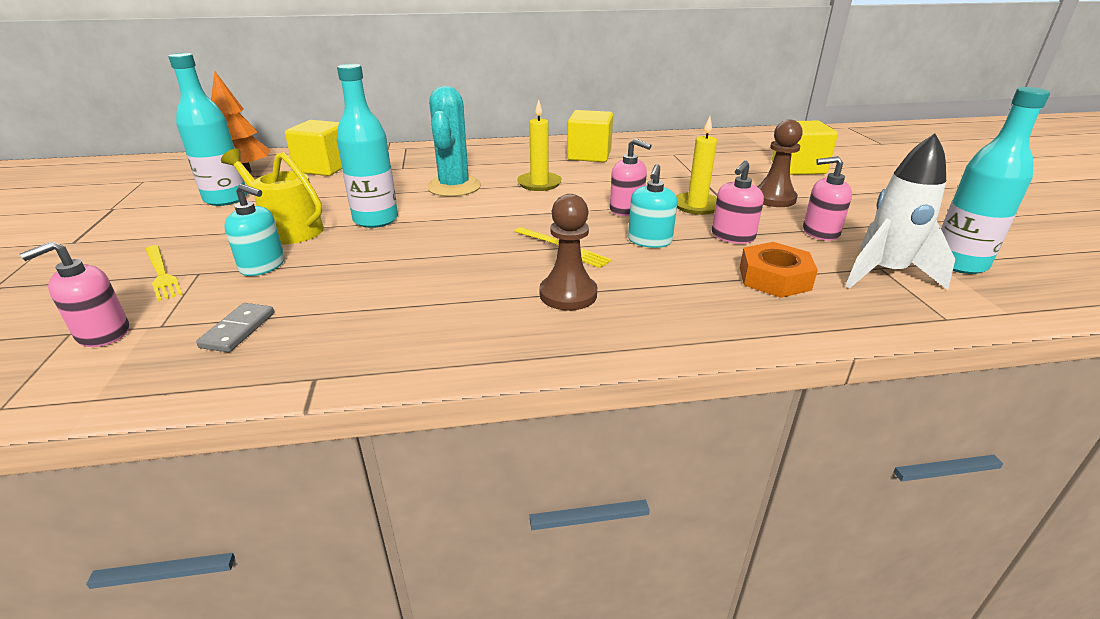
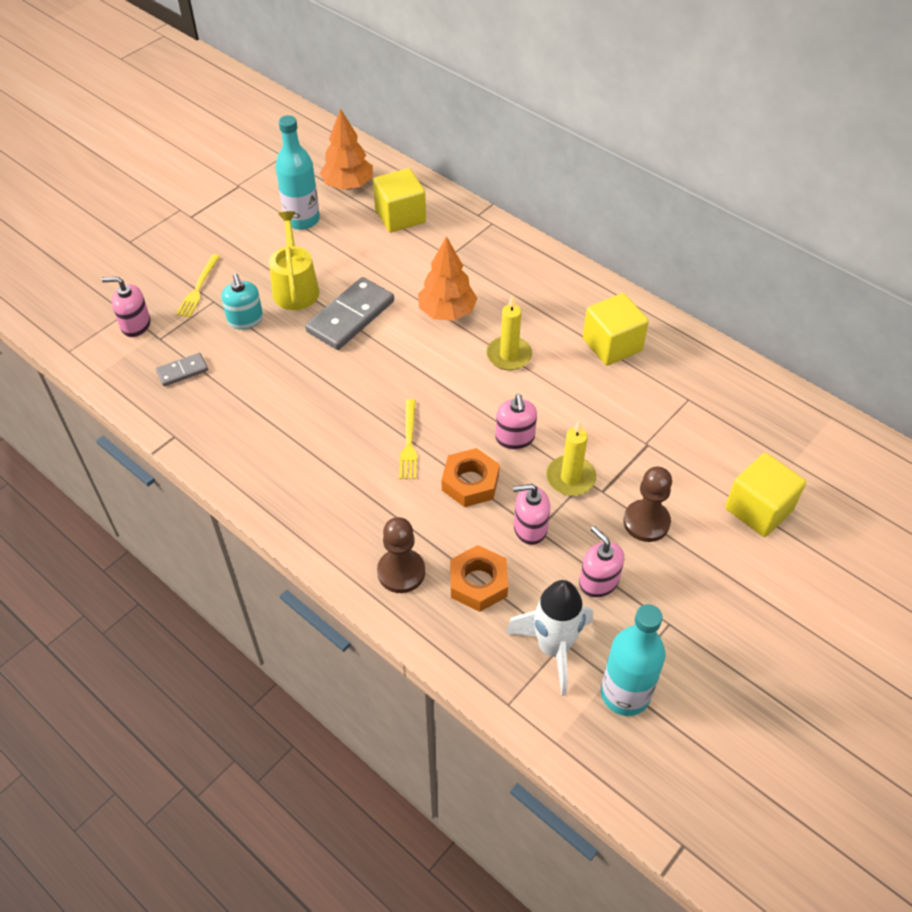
camera: 50 degrees right, 20 degrees up
turquoise bottle [337,64,398,228] -> grey domino [305,277,394,350]
turquoise cactus [427,86,481,197] -> orange tree [418,236,477,321]
brown pawn [540,194,597,311] -> brown pawn moved to [377,517,425,593]
turquoise soap dispenser [628,164,677,248] -> orange nut [442,448,500,507]

